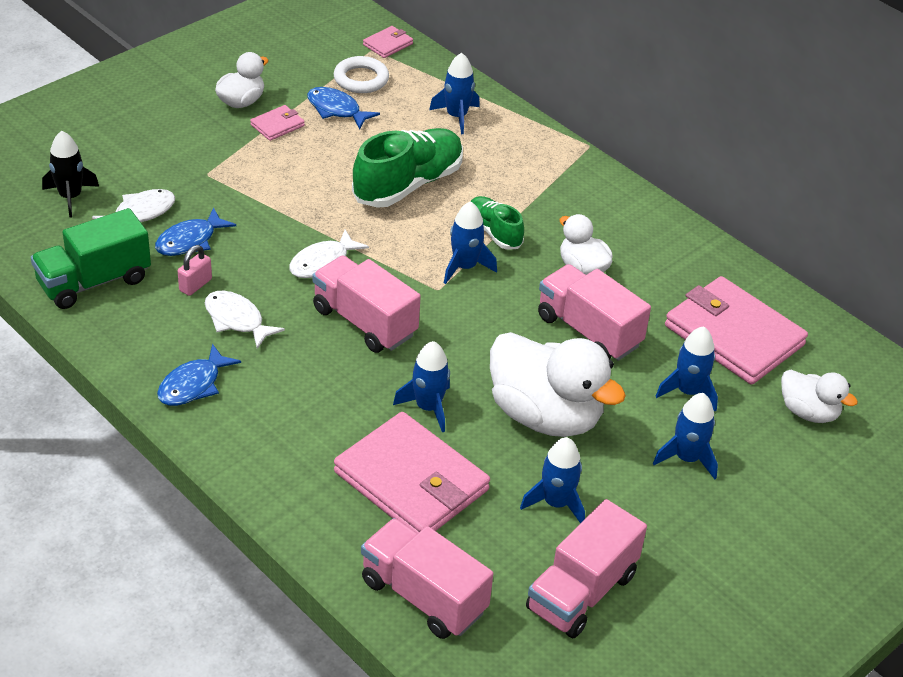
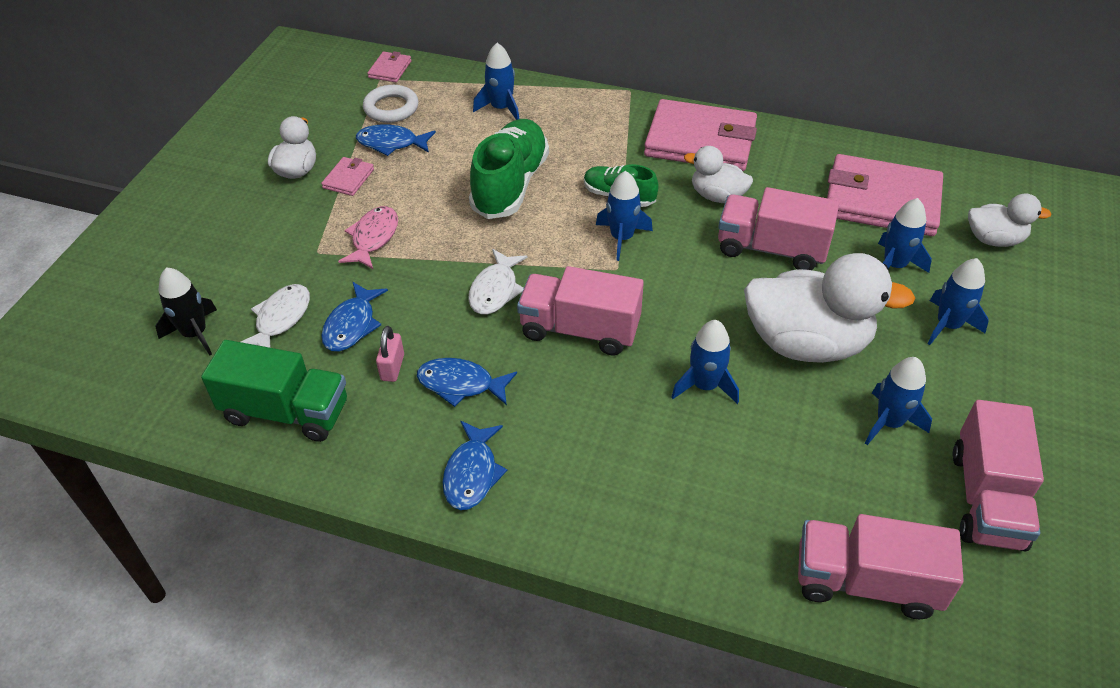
camera: 25 degrees left, 5 degrees up
green truck [31,208,151,309] -> green truck turned 105 degrees counterclockwise [201,340,347,442]
white fish [205,290,285,349] -> blue fish [417,358,517,407]
pink wallet [334,412,490,533] -> pink wallet moved to [644,99,757,171]
none -> pink fish [338,206,398,269]

